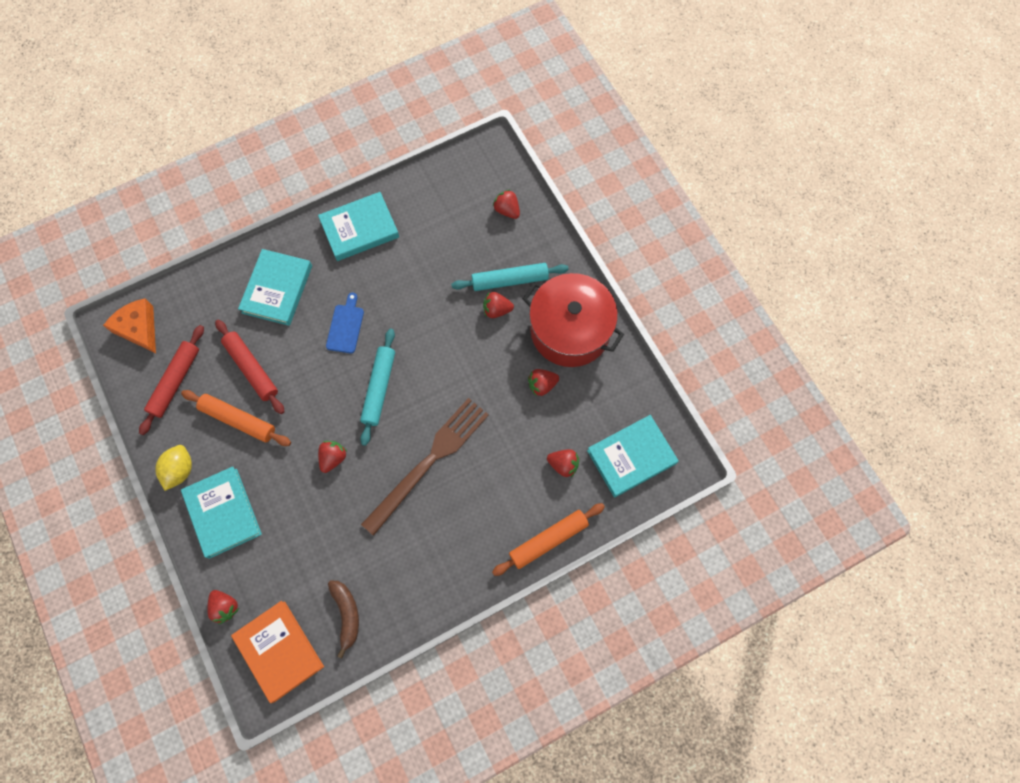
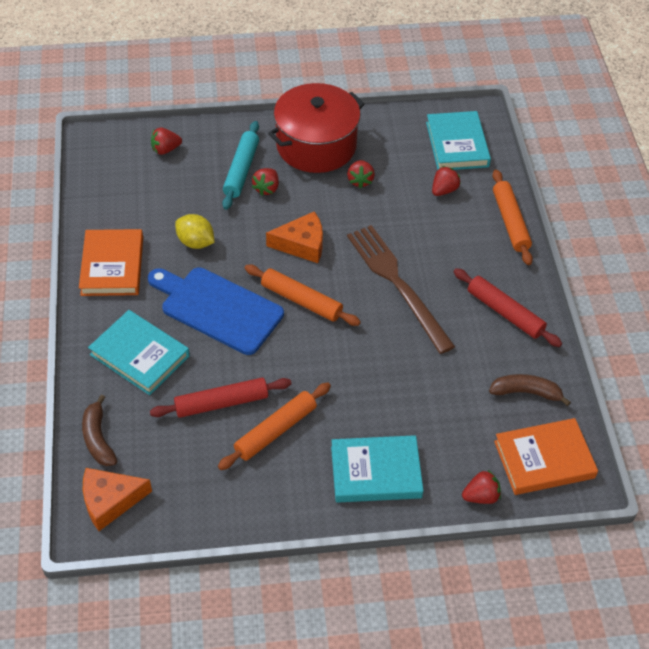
camera: 70 degrees left, 20 degrees down
red rolling pin [139,325,204,435] -> red rolling pin moved to [453,268,562,347]
yellow lemon [155,445,192,491] -> yellow lemon moved to [175,214,215,249]
turquoise book [318,192,399,261] -> orange book [79,229,143,296]
red strawberry [318,441,347,473] -> none
blue cutting board [326,292,364,353] -> blue cutting board [148,268,284,355], size x2.00
turquoise rolling pin [360,328,395,446] -> orange rolling pin [245,265,361,326]
none -> brown banana [82,395,117,466]
none -> orange cheese [266,211,323,263]

